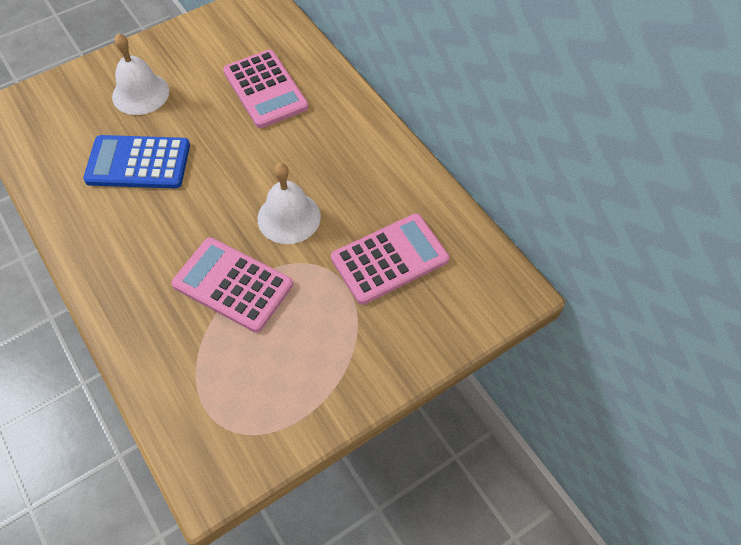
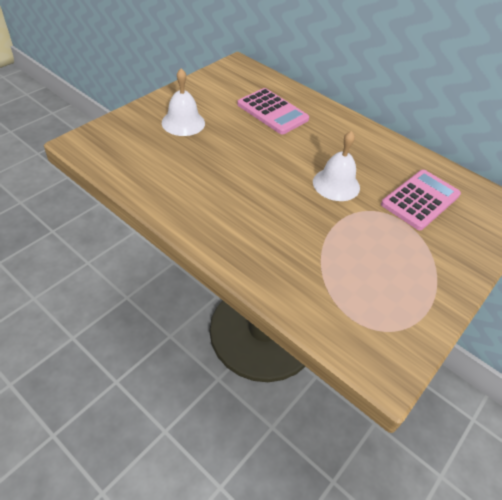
camera: 20 degrees left, 10 degrees down
blue calculator [83,135,190,189] -> none
pink calculator [171,237,293,333] -> none

